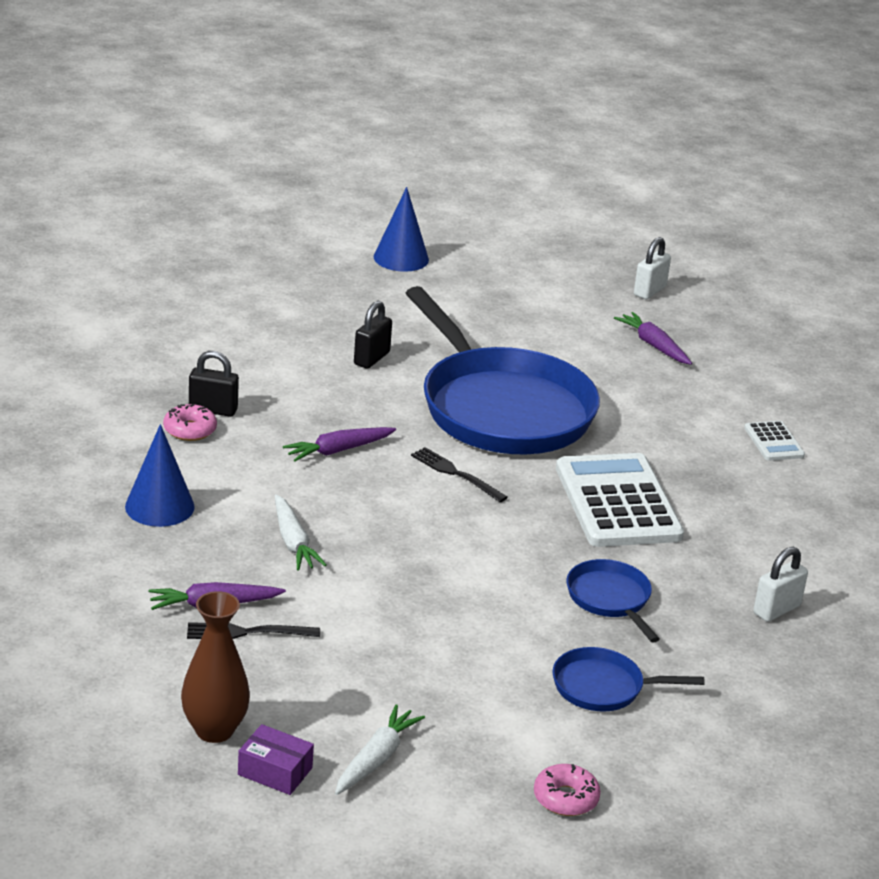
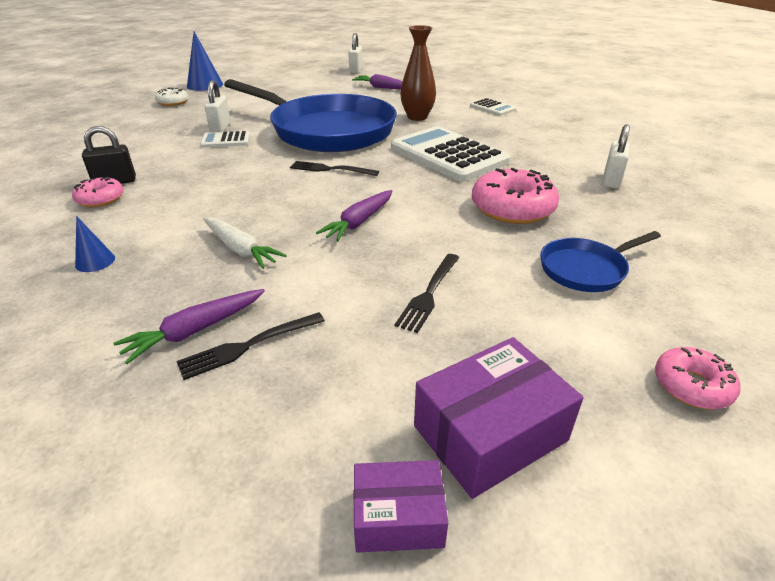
camera: 25 degrees left, 5 degrees up
blue cone [125,424,195,527] -> blue cone [75,216,115,272], size x0.54
brown vase [181,591,250,743] -> brown vase moved to [400,25,436,121]
purple carrot [283,427,396,461] -> purple carrot moved to [316,190,392,242]
white carrot [335,704,425,795] -> purple box [414,337,583,499]
black padlock [354,301,392,369] -> white padlock [205,80,231,133]
blue pan [567,559,660,643] -> pink donut [472,168,559,224]
none -> white donut [155,88,189,106]
none -> white calculator [200,131,250,148]
none -> black fork [395,254,459,333]

